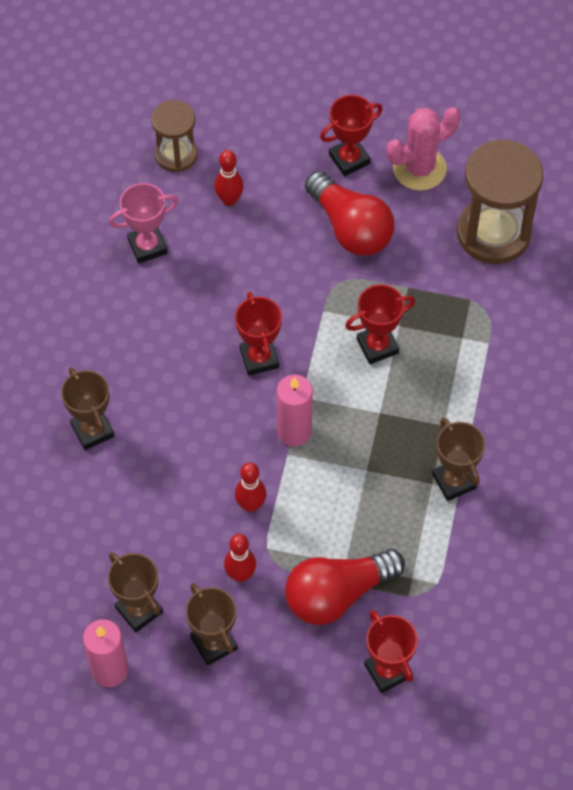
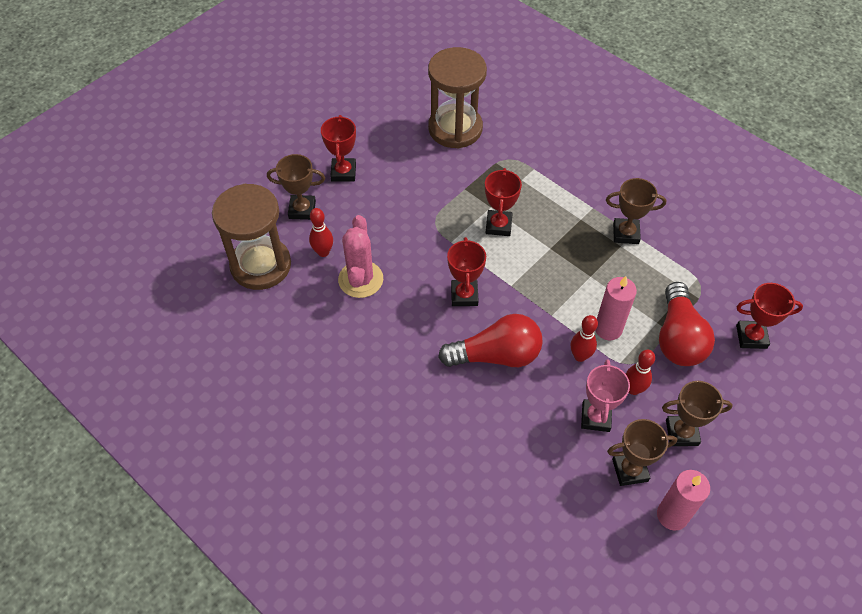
camera: 60 degrees left, 5 degrees down
brown trophy [61,367,114,450] -> brown trophy moved to [267,154,325,220]
pink trophy [109,183,178,263] -> pink trophy moved to [581,359,630,432]
brown hourglass [151,100,198,172] -> brown hourglass [212,184,291,290], size x1.70
red trophy [235,292,282,375] -> red trophy turned 75 degrees clockwise [447,237,486,306]
pink candle [277,375,313,446] -> pink candle moved to [595,276,637,340]
red light bulb [305,171,395,256] -> red light bulb moved to [438,314,543,367]
pink cactus [386,107,460,191] -> pink cactus moved to [338,215,383,298]

